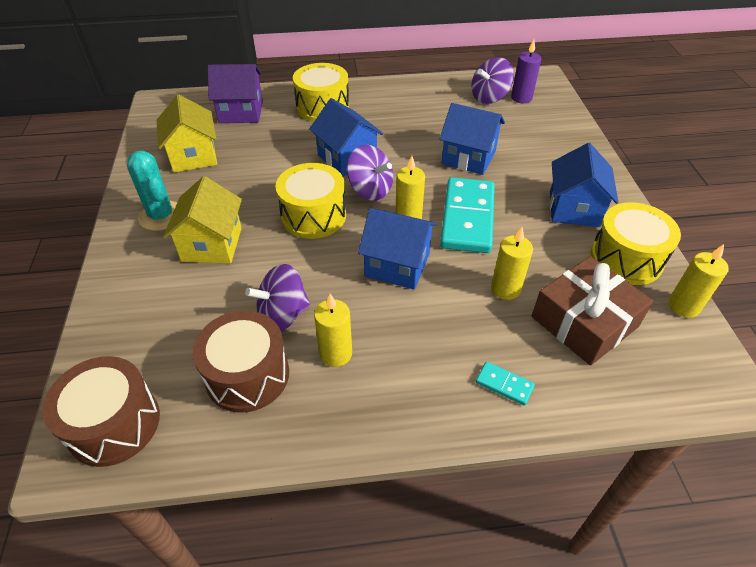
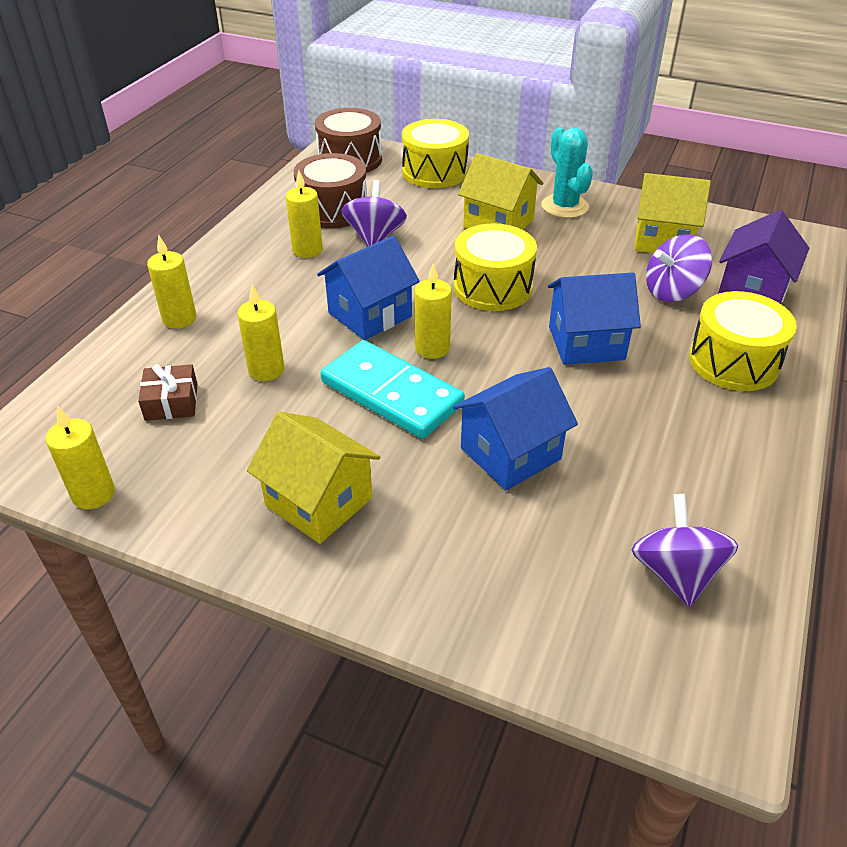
camera: 120 degrees right, 5 degrees down
turquoise cactus [127,151,177,231] -> turquoise cactus turned 75 degrees clockwise [541,127,593,218]
purple spinning top [347,145,393,201] -> purple spinning top moved to [646,234,712,302]
turquoise domino [476,362,535,406] -> yellow candle [147,235,196,329]
purple candle [511,40,541,103] -> none
brown gift [532,256,653,366] -> brown gift [138,364,198,421], size x0.54
blue house [550,143,618,227] -> yellow house [247,412,380,544]
yellow drum [591,202,681,285] -> yellow drum moved to [402,119,469,188]

